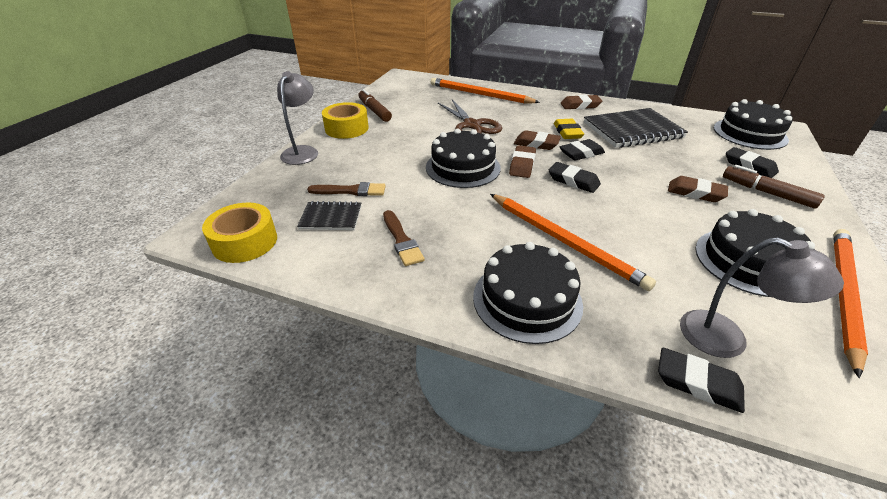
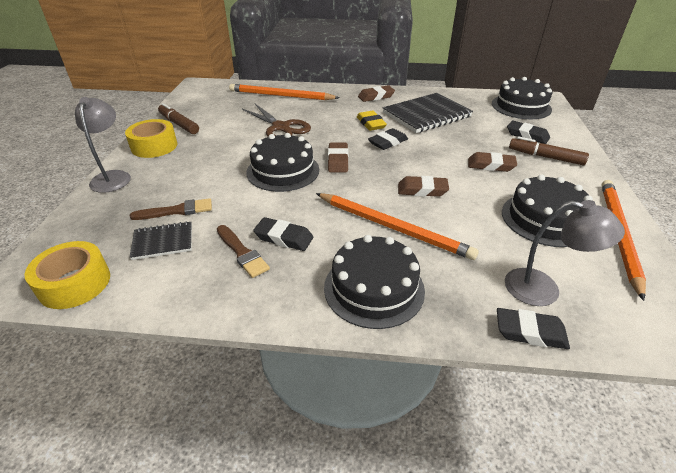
camera: 15 degrees left, 0 degrees up
brown eraser [514,130,561,150] -> brown eraser moved to [398,176,449,197]
black eraser [549,162,601,193] -> black eraser moved to [253,217,313,251]

